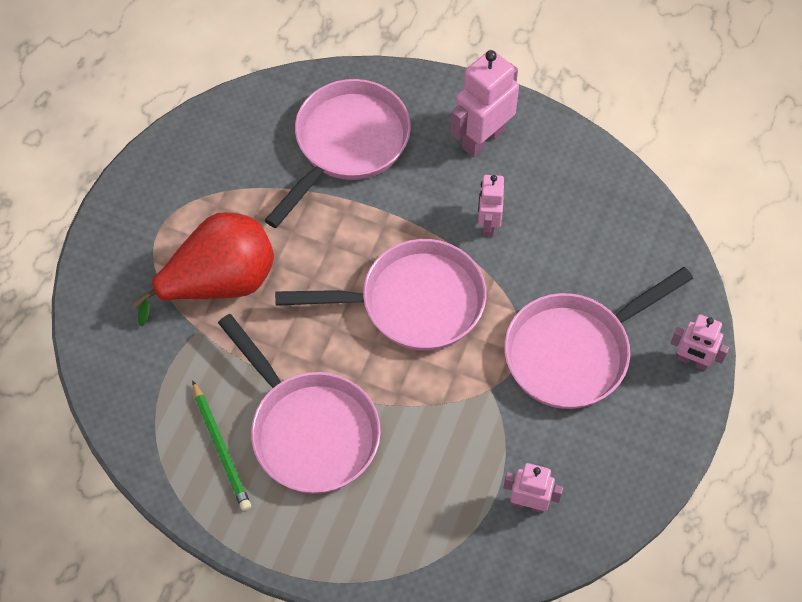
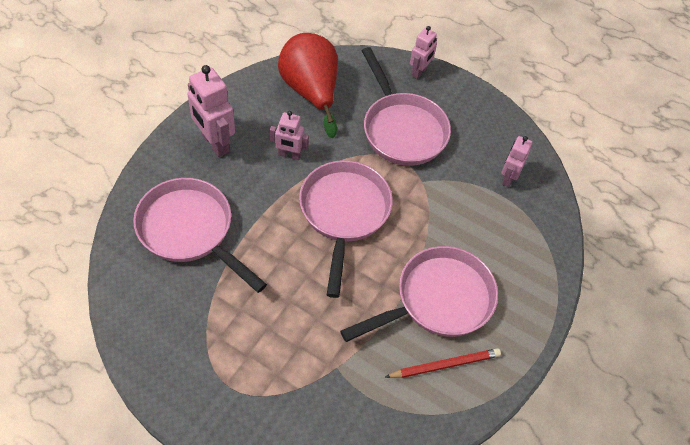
camera: 85 degrees left, 5 degrees down
red pear [132,212,274,326] -> red pear moved to [278,33,338,138]
green pencil [192,380,251,511] -> red pencil [385,348,501,378]

